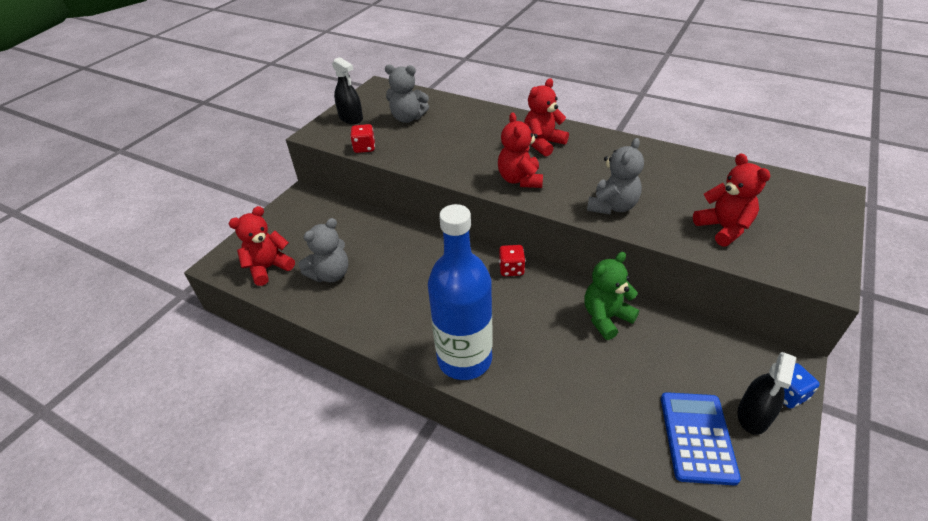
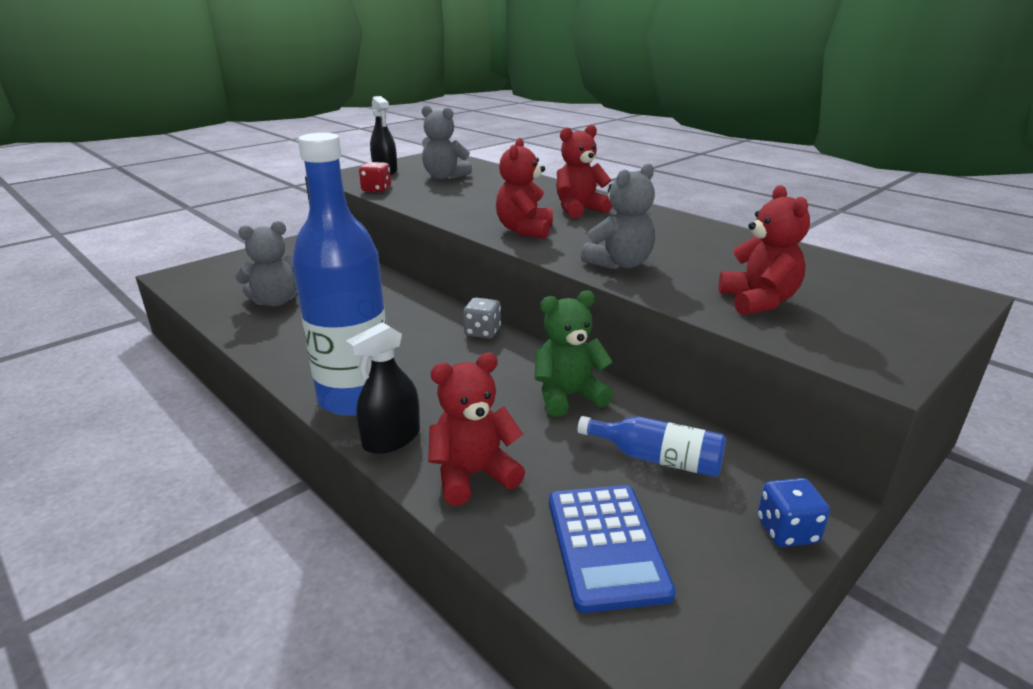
camera: 15 degrees right, 15 degrees down
red teddy bear [229,206,295,286] -> red teddy bear moved to [428,353,525,506]
red dice [499,245,525,276] -> grey dice [463,297,501,338]
blue calculator [661,392,741,486] -> blue calculator turned 150 degrees clockwise [549,485,676,613]
black spray bottle [738,352,796,435] -> black spray bottle moved to [346,322,420,454]
none -> blue bottle [577,416,726,477]

